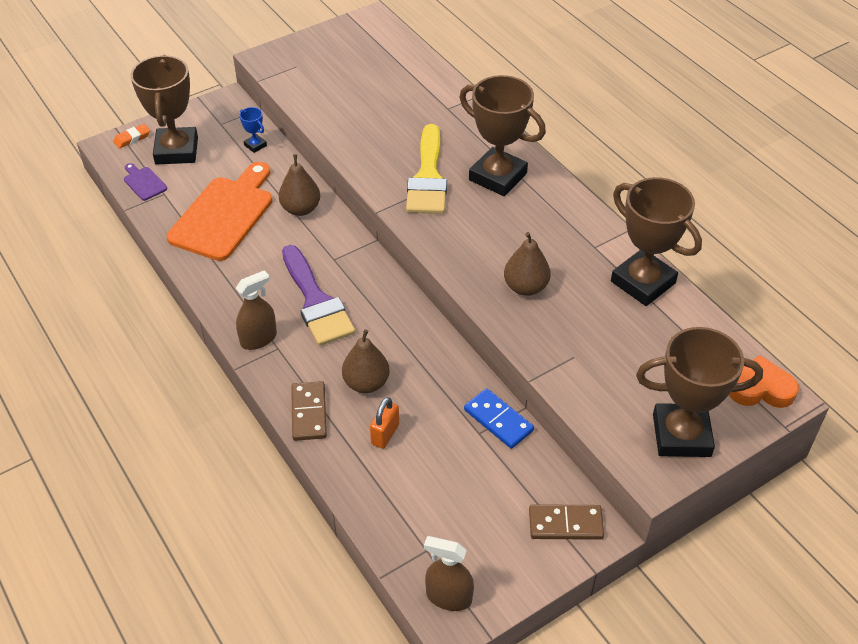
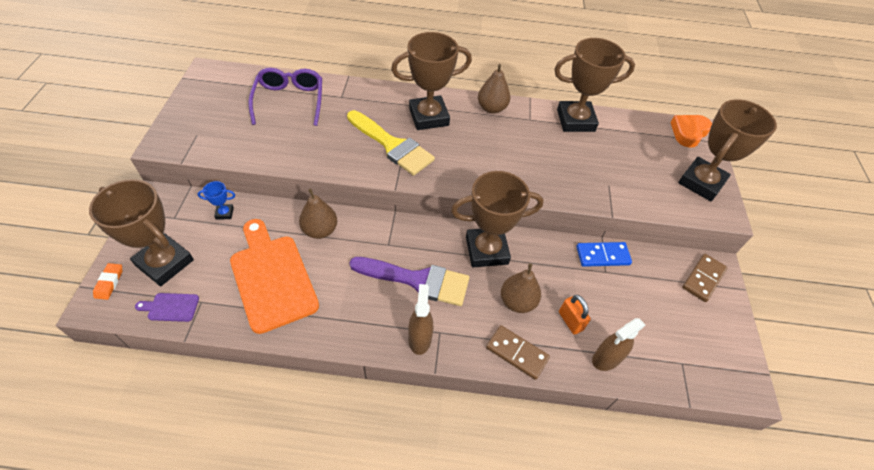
camera: 55 degrees left, 5 degrees up
brown spray bottle [424,536,474,611] -> brown spray bottle moved to [592,318,645,371]
brown pear [504,232,551,296] -> brown pear moved to [478,64,511,114]
none -> purple glasses [249,68,322,126]
none -> brown trophy [451,171,544,267]

